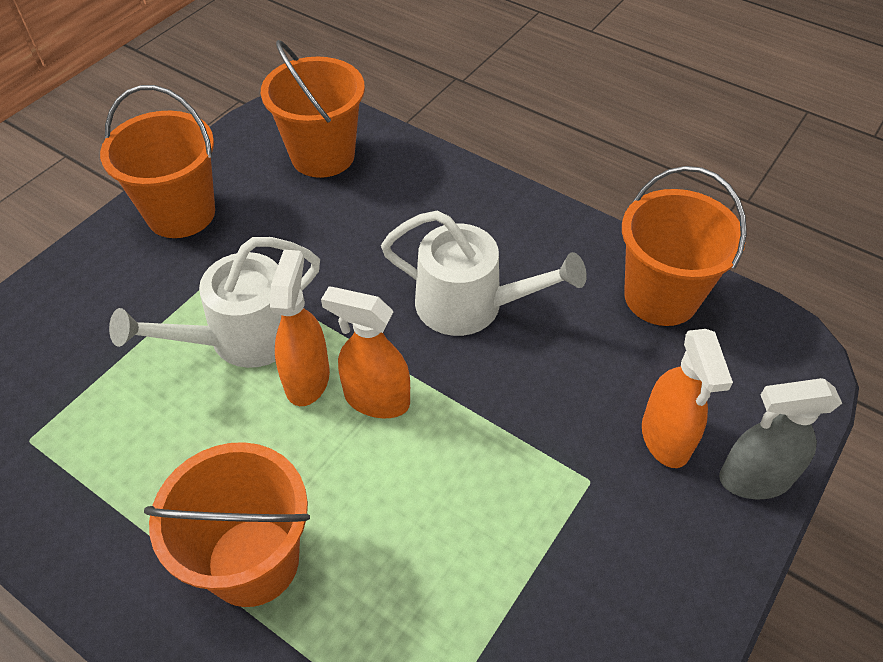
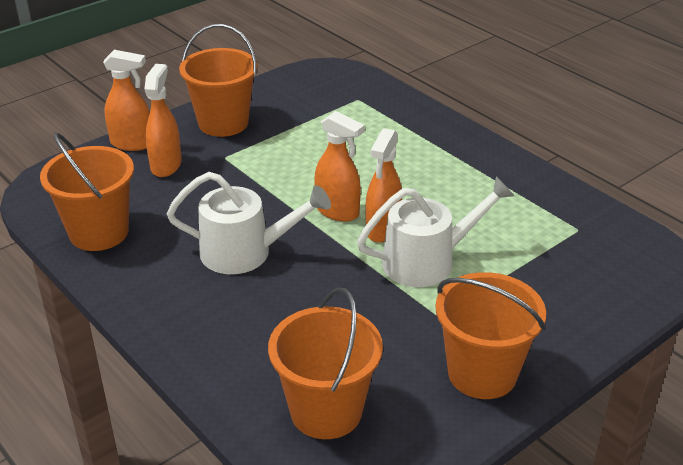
camera: 165 degrees left, 15 degrees down
orange bucket [144,442,310,607] -> orange bucket moved to [179,24,258,137]
white watering can [381,210,587,336] -> white watering can turned 150 degrees clockwise [167,172,331,274]
grey spray bottle [719,378,842,499] -> orange spray bottle [103,50,150,151]

